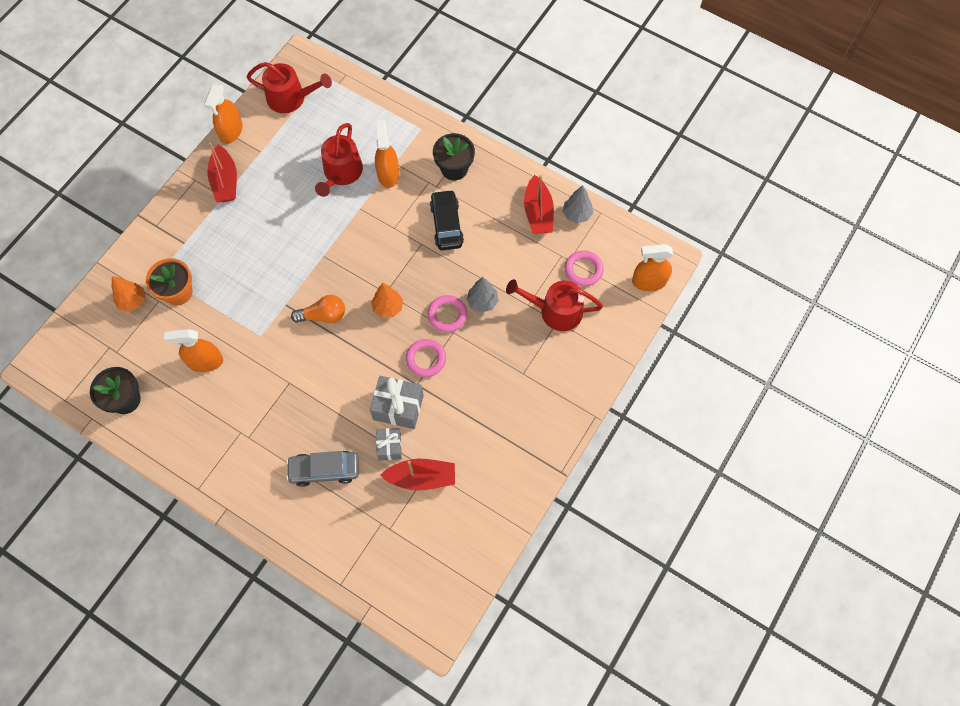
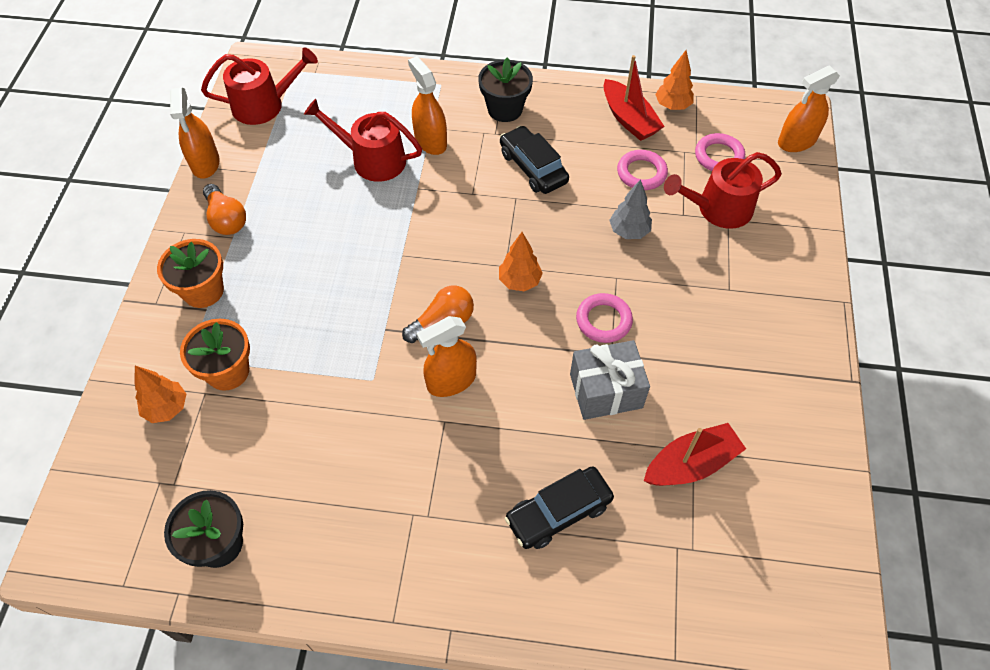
camera: 25 degrees left, 10 degrees down
orange spray bottle [164,329,223,372] -> orange spray bottle moved to [417,316,477,397]
red boat [207,143,237,202] -> orange light bulb [203,184,246,235]
grey car [286,451,359,487] -> black car [505,466,614,549]
red watering can [315,123,363,197] -> red watering can turned 120 degrees clockwise [304,99,422,182]
grey gift [376,428,402,461] -> none
pink ring [428,295,467,332] -> pink ring moved to [617,150,668,190]
grey tree [563,185,593,223] -> orange tree [655,50,694,110]
none -> orange flower pot [157,239,224,308]

